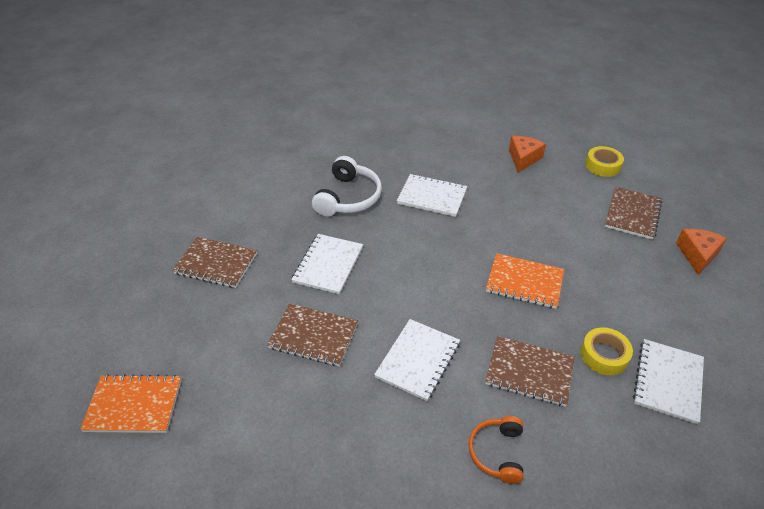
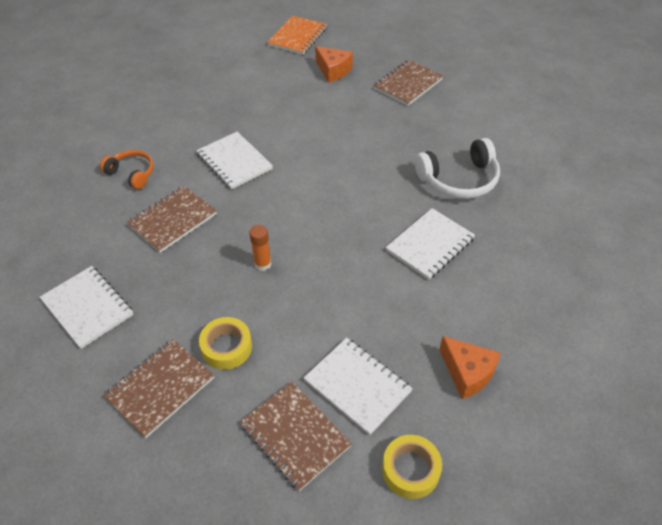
camera: 115 degrees right, 5 degrees up
brown notebook [267,303,358,366] -> brown notebook moved to [103,339,214,438]
white notebook [291,234,363,294] -> white notebook moved to [304,338,413,435]
white headphones [312,156,382,216] -> white headphones turned 60 degrees counterclockwise [415,138,500,199]
orange notebook [486,253,564,309] -> orange glue stick [249,225,271,271]
yellow tape [581,327,633,375] -> yellow tape moved to [199,317,252,370]
orange cheese [676,229,727,275] -> orange cheese moved to [315,46,353,83]

